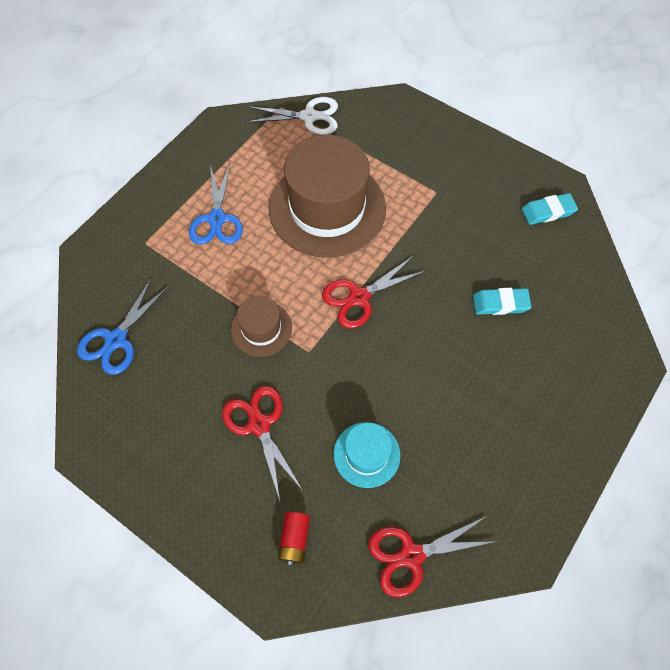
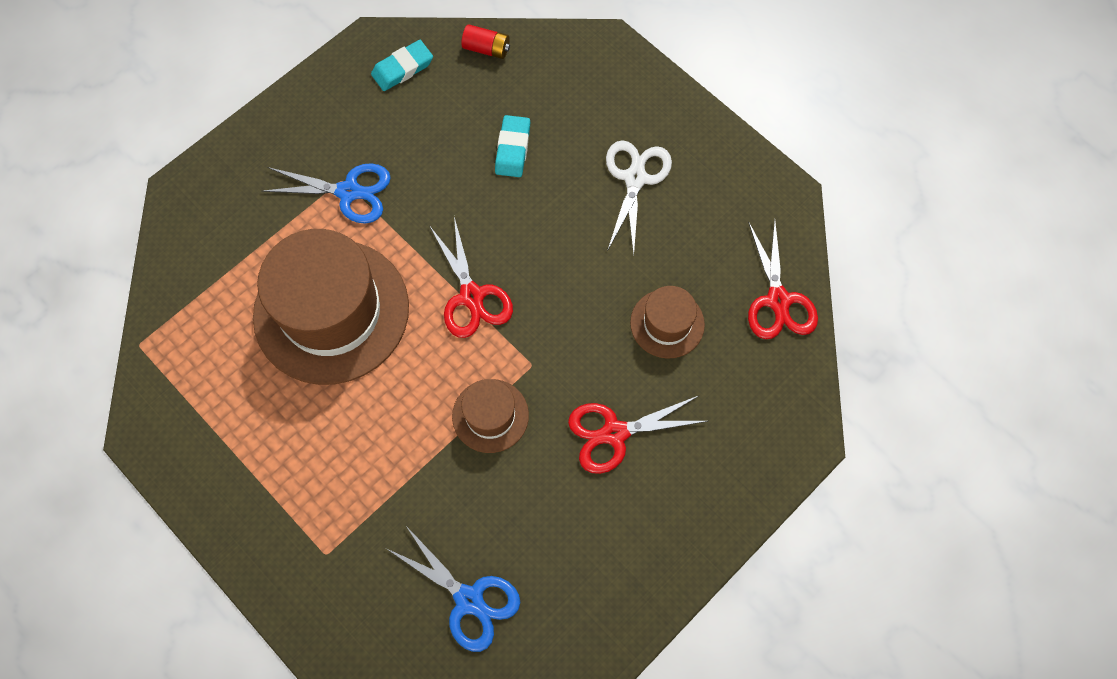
camera: 80 degrees left, 5 degrees up
blue scissors [189,164,243,245] -> blue scissors moved to [262,163,391,223]
white scissors [246,97,338,135] -> white scissors moved to [606,140,672,255]
red battery [278,512,310,566] -> red battery moved to [461,24,510,59]
turquoise hat [334,422,401,488] -> brown hat [630,286,705,359]
turquoise eraser [522,193,578,225] -> turquoise eraser turned 60 degrees clockwise [371,40,433,91]

